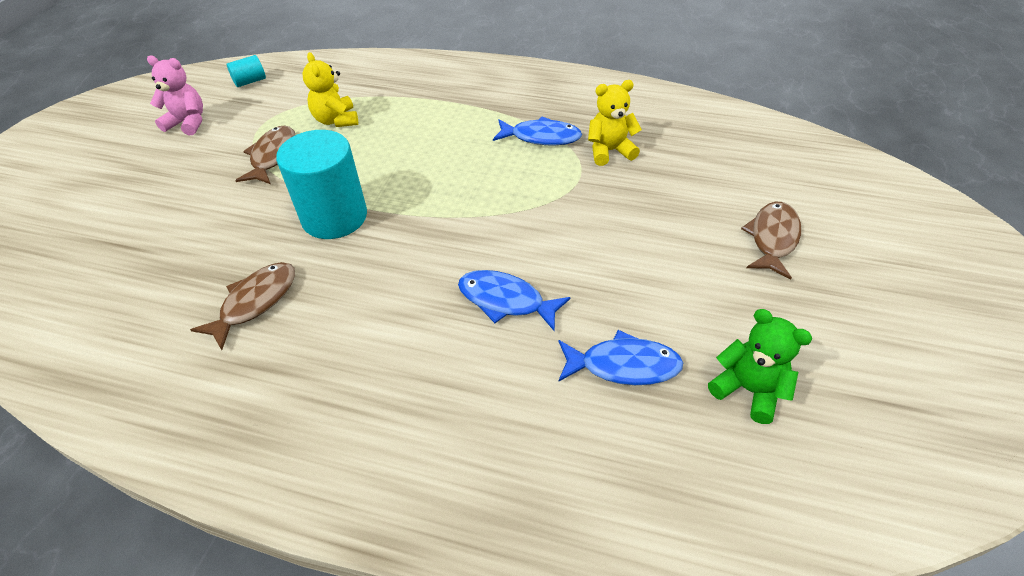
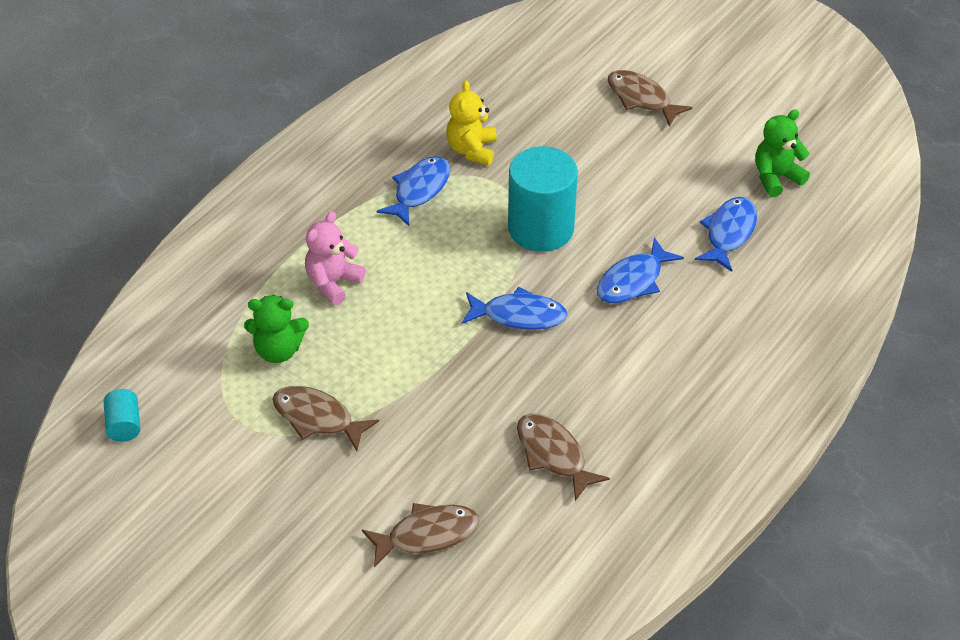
camera: 70 degrees left, 0 degrees up
pink teddy bear [147,56,203,135] -> pink teddy bear moved to [305,211,366,305]
turquoise cylinder [276,130,367,239] -> turquoise cylinder moved to [508,146,578,252]
yellow teddy bear [303,52,358,127] -> green teddy bear [244,295,309,363]
none -> brown fish [362,503,479,568]
none -> blue fish [462,287,568,330]

